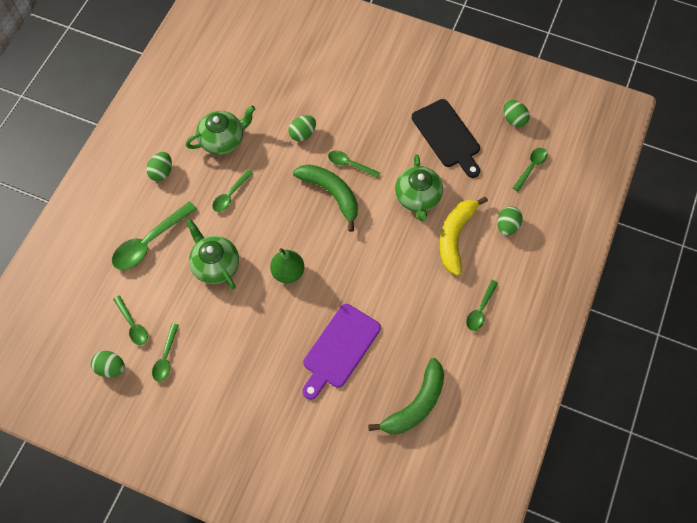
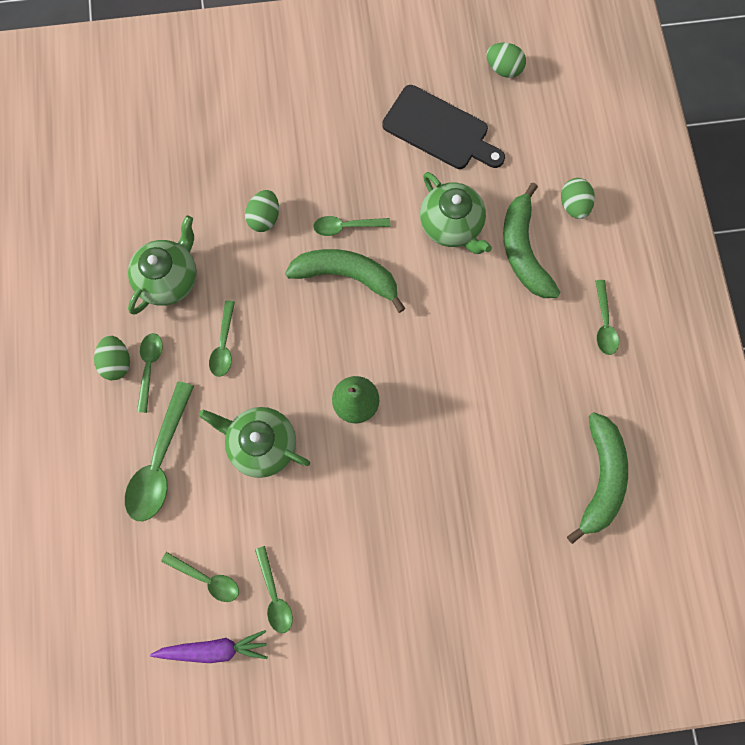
camera: 30 degrees left, 10 degrees up
green egg [91,351,125,377] -> purple carrot [150,630,268,663]
purple cutting board [302,304,381,400] -> none
yellow banana [440,197,488,276] -> green banana [503,183,561,298]
green spoon [513,148,547,192] -> green spoon moved to [137,333,163,413]

